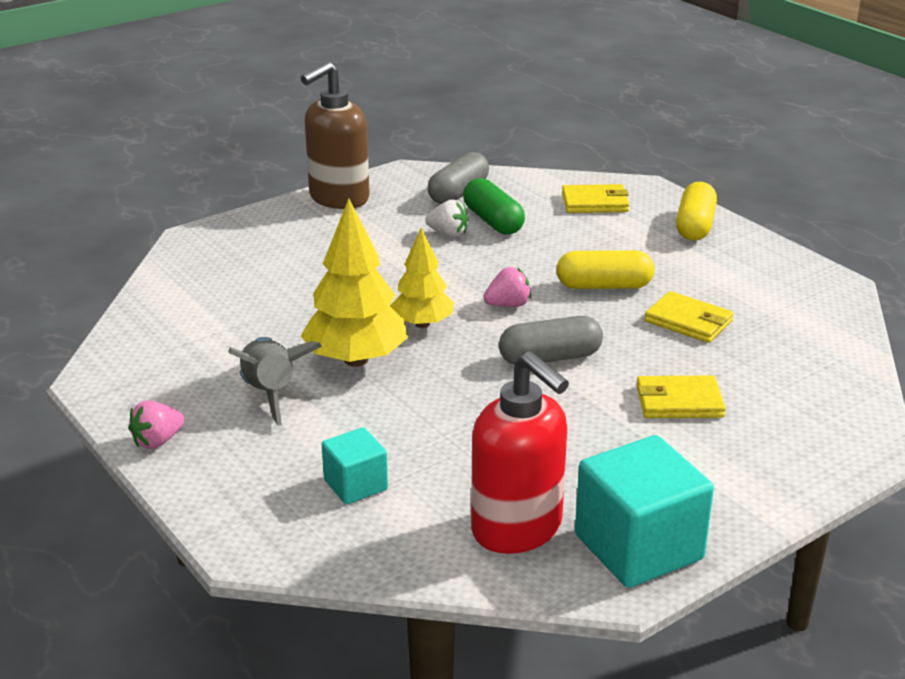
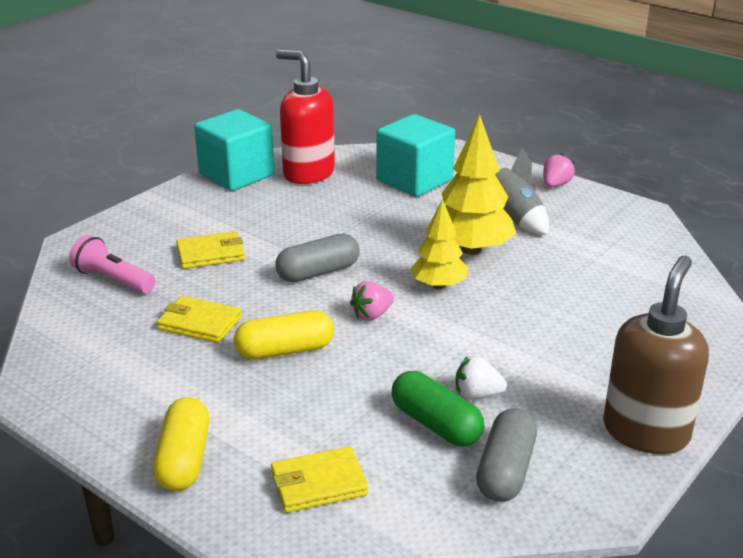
camera: 165 degrees right, 0 degrees up
turquoise cube [322,427,388,504] -> turquoise cube [376,114,455,197], size x1.83
none -> pink flashlight [69,235,156,294]

